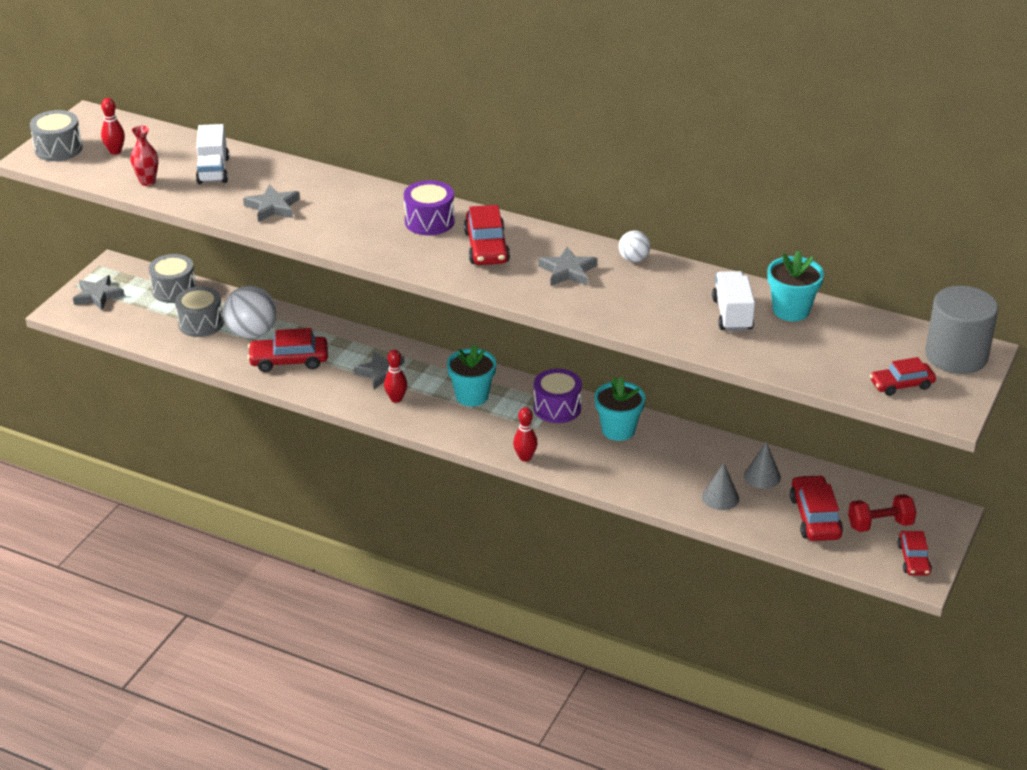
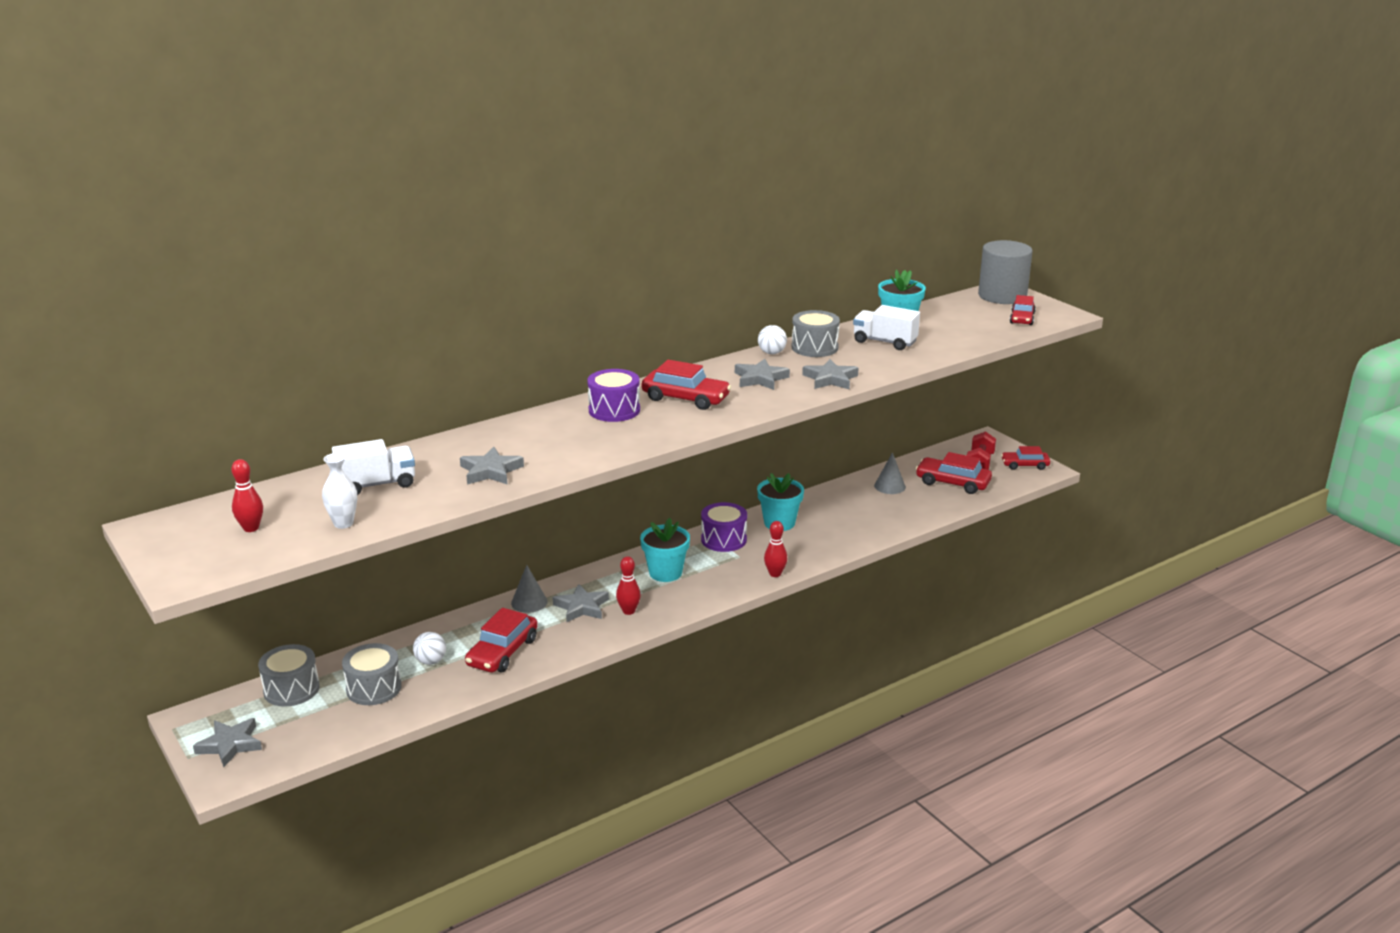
camera: 60 degrees left, 10 degrees down
grey drum [30,110,82,161] -> grey drum moved to [792,310,840,357]
red vase [130,126,158,186] -> white vase [322,453,357,529]
white truck [196,124,229,184] -> white truck turned 45 degrees counterclockwise [332,439,415,495]
white ball [223,286,277,338] -> white ball [413,632,446,665], size x0.53
grey cone [702,463,739,510] -> grey cone moved to [511,565,548,613]
red car [897,531,932,576] -> red car turned 150 degrees clockwise [1001,446,1050,470]
none -> grey star [802,359,859,389]

